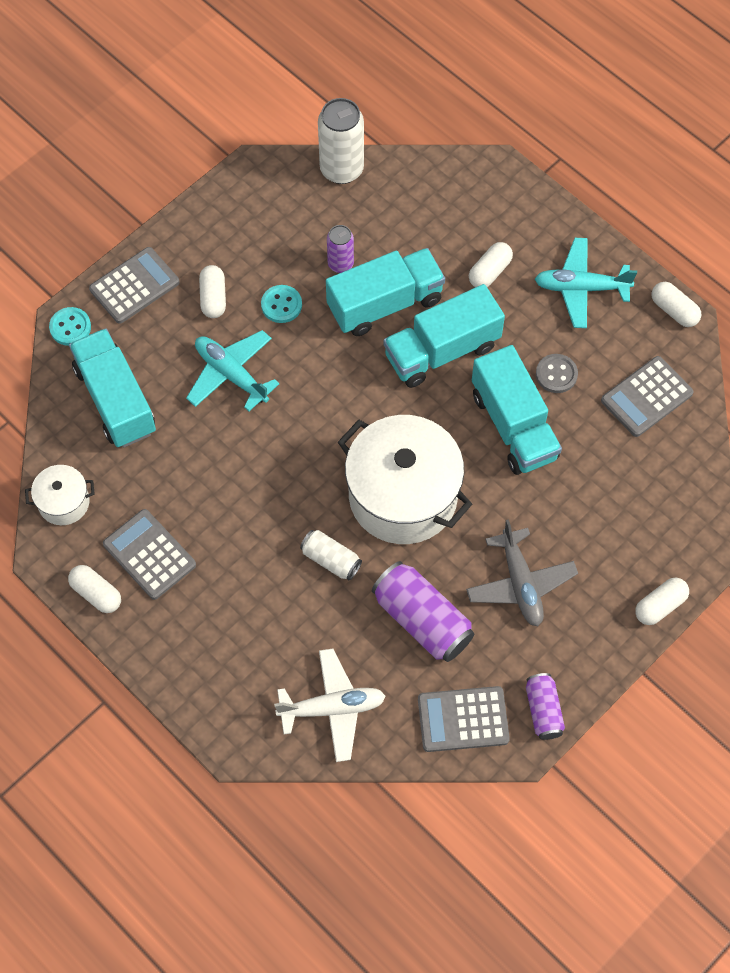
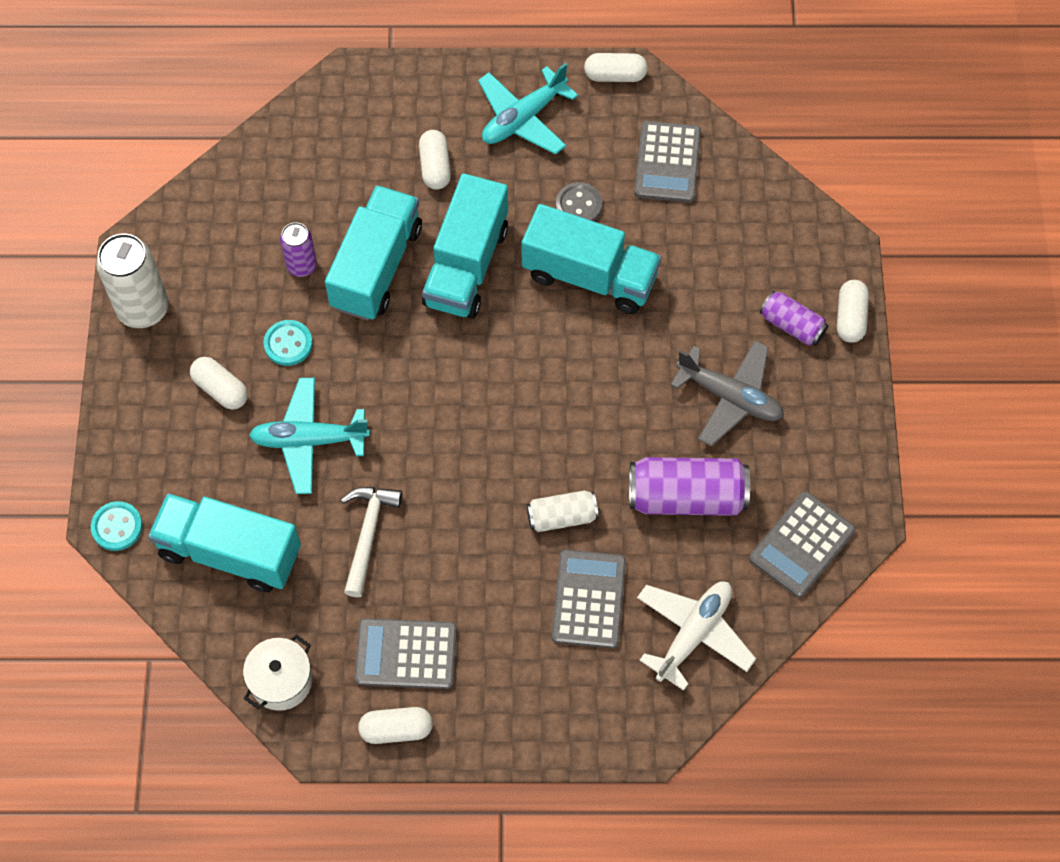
camera: 45 degrees left, 0 degrees up
grey calculator [89,247,180,324] -> grey calculator moved to [552,549,626,649]
white can [318,98,364,184] -> white can moved to [96,233,169,328]
white pot [338,415,472,544] -> none
purple can [526,673,565,740] -> purple can moved to [760,291,829,346]
none -> white hammer [341,487,402,597]

